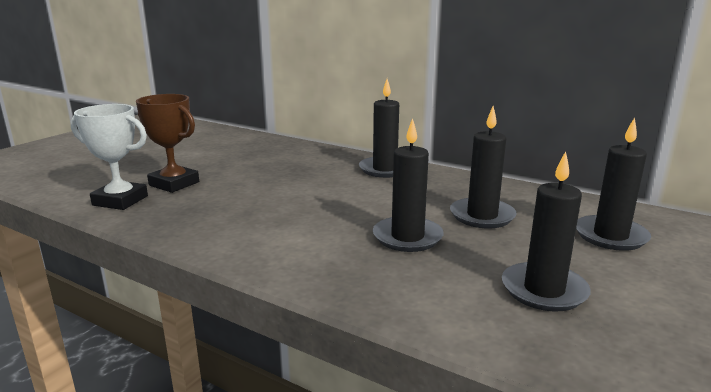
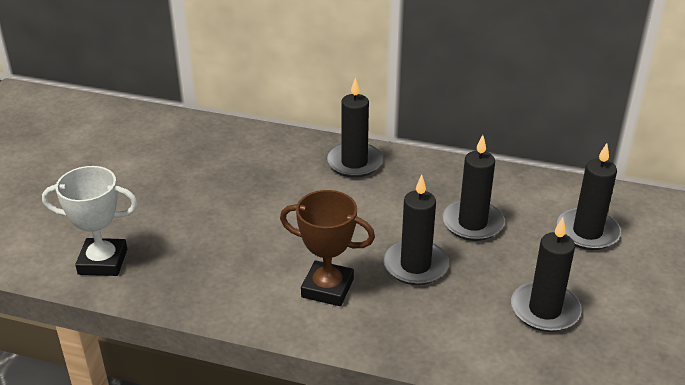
camera: 15 degrees left, 15 degrees up
brown trophy [136,94,199,193] -> brown trophy moved to [280,190,375,306]

